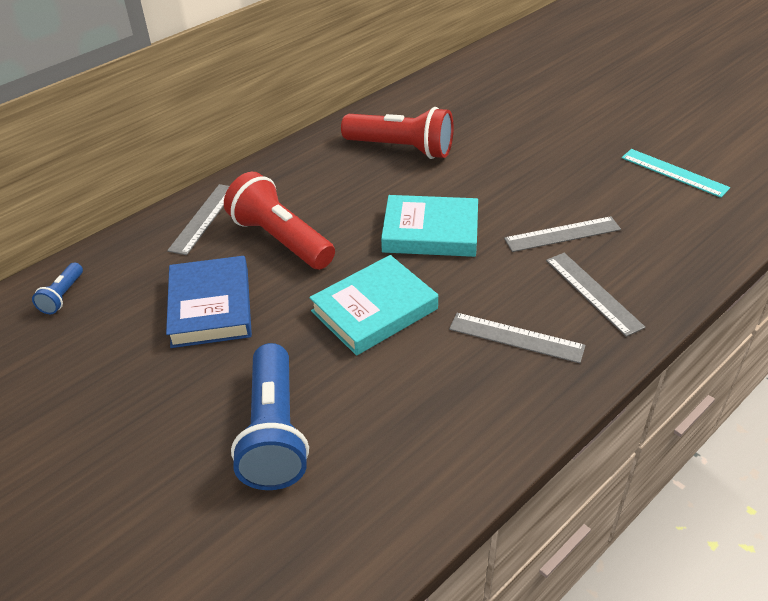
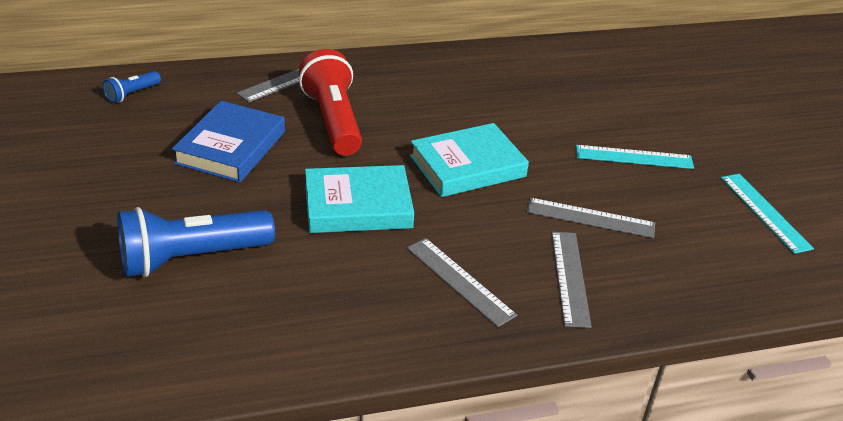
camera: 25 degrees right, 5 degrees down
blue flashlight [231,343,309,490] -> blue flashlight turned 45 degrees clockwise [117,207,275,277]
red flashlight [341,107,453,159] -> none
turquoise book [381,195,478,257] -> turquoise book turned 60 degrees counterclockwise [410,123,529,197]
none -> turquoise ruler [576,145,694,169]

